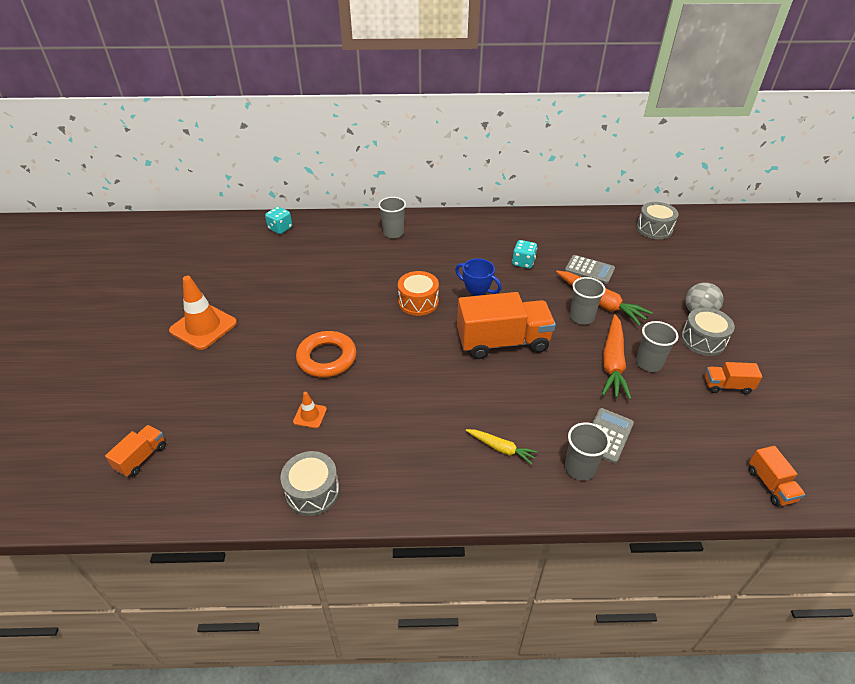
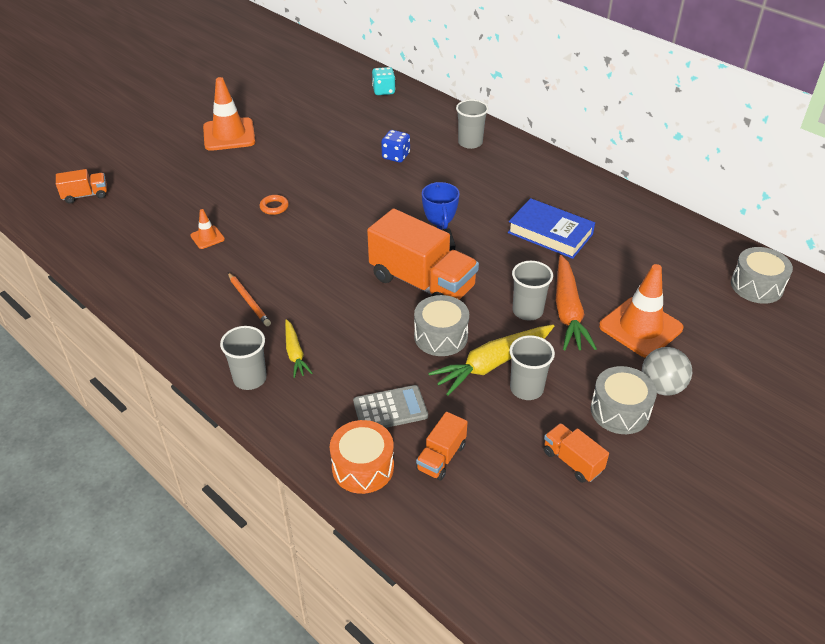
camera: 45 degrees right, 0 degrees up
grey drum [280,451,340,516] -> grey drum moved to [414,295,469,356]
orange ring [296,331,356,378] -> orange ring [260,195,289,215], size x0.47
orange drum [398,271,439,316] -> orange drum moved to [330,420,394,494]
turquoise dice [512,240,537,269] -> blue book [508,198,595,259]
grey calculator [565,255,615,284] -> none
grey cup [565,422,610,480] -> grey cup moved to [220,326,267,390]
orange carrot [602,314,632,399] -> yellow carrot [428,324,554,396]
orange truck [749,446,805,506] -> orange truck moved to [416,412,468,480]
none -> orange pencil [228,272,271,326]
none -> blue dice [381,130,410,162]
none -> orange traffic cone [599,264,683,358]

